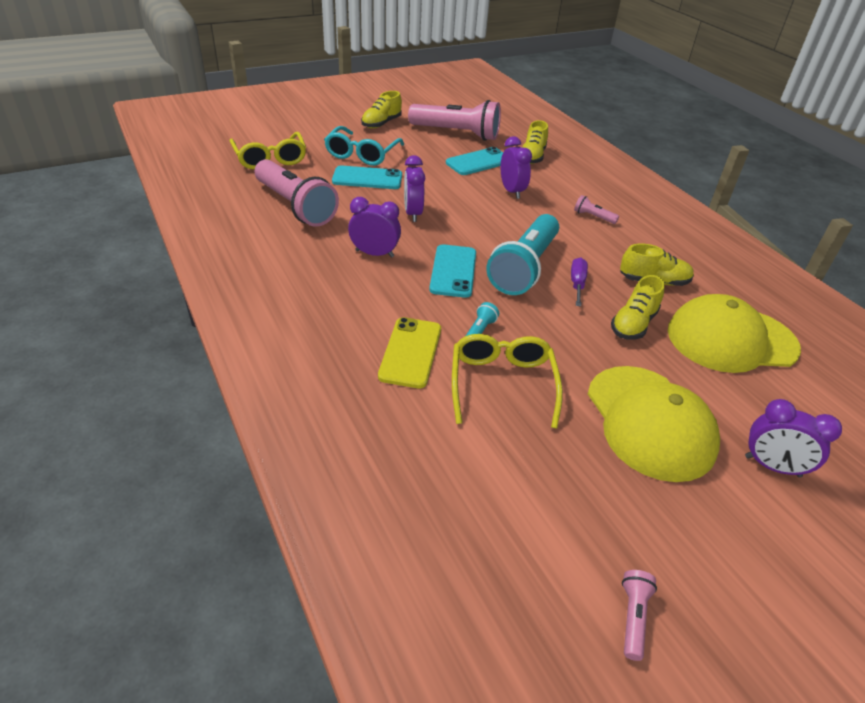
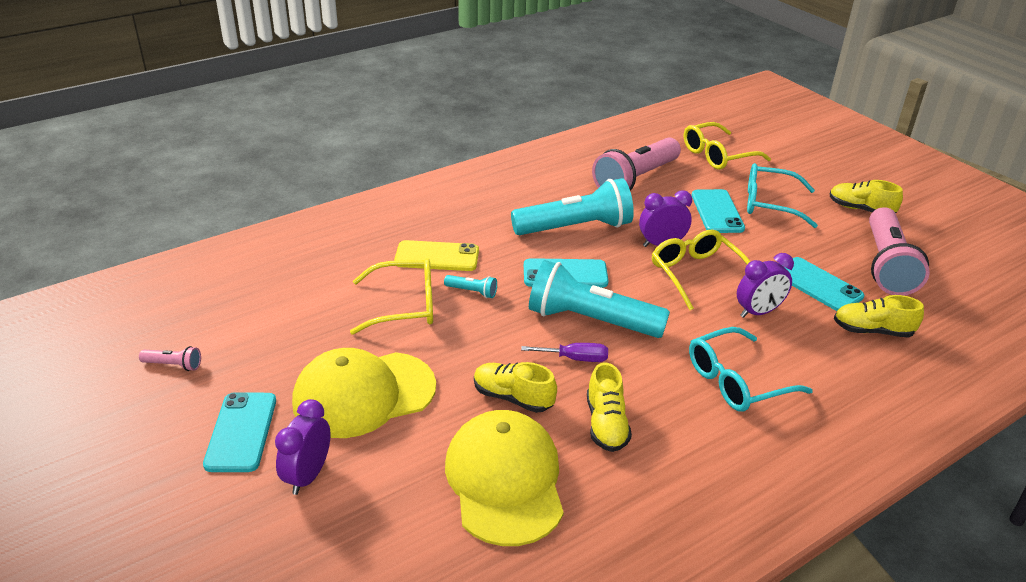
camera: 85 degrees right, 5 degrees down
purple clock [348,197,401,258] -> turquoise flashlight [511,178,634,235]
pink flashlight [574,195,619,224] -> turquoise glasses [689,327,813,412]
none -> turquoise phone [203,392,276,472]
none -> yellow glasses [652,229,751,310]

